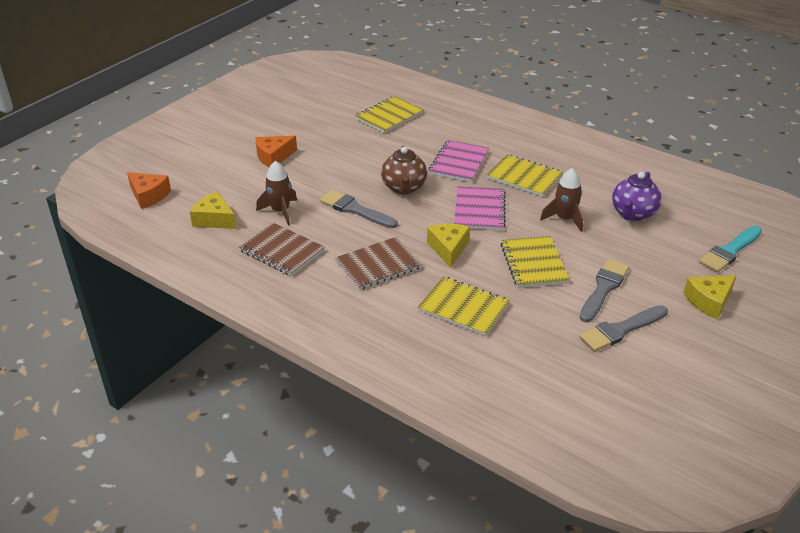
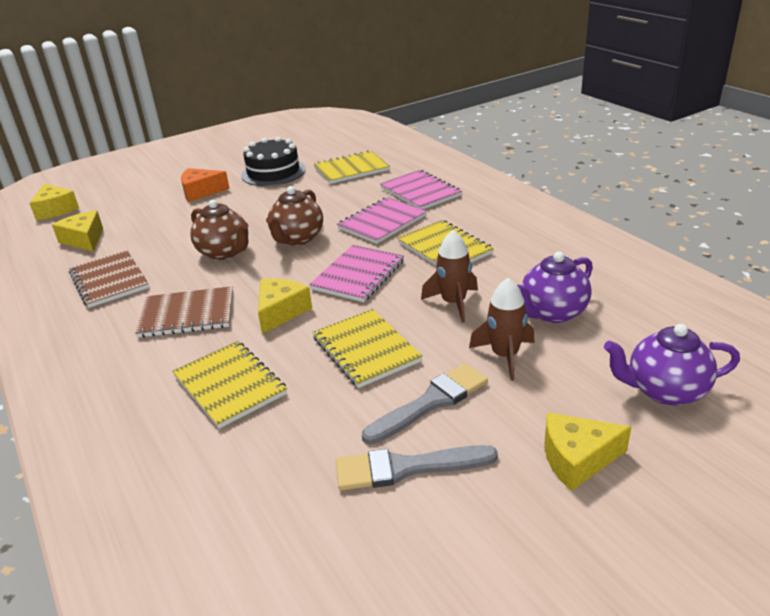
camera: 25 degrees right, 5 degrees down
orange cheese [127,172,171,209] -> yellow cheese [30,183,79,220]
brown rocket [256,161,297,225] -> brown rocket moved to [469,278,535,381]
grey brush [320,190,398,228] -> brown teapot [190,200,248,260]
yellow notebook [501,236,570,288] -> yellow notebook turned 45 degrees counterclockwise [312,309,423,388]
turquoise brush [699,226,762,272] -> purple teapot [604,324,740,406]
none -> black cake [241,137,306,186]
none -> pink notebook [380,170,462,209]

